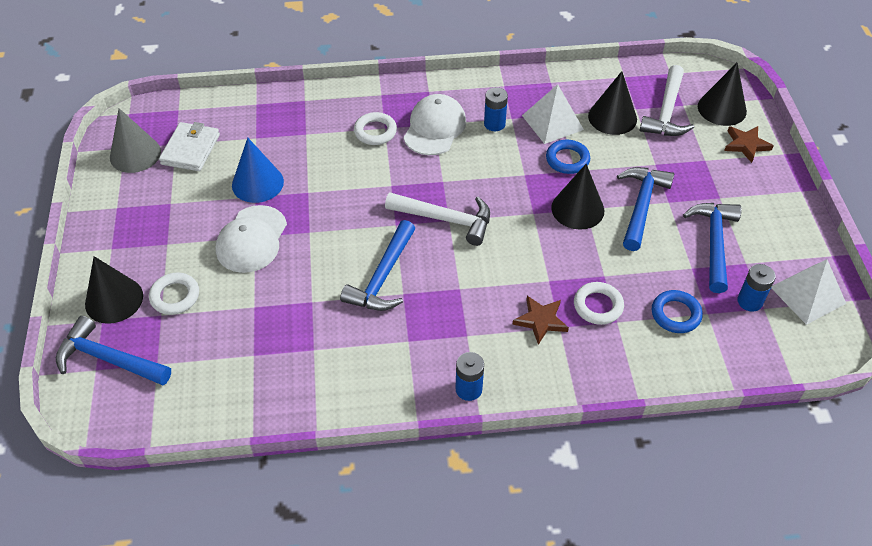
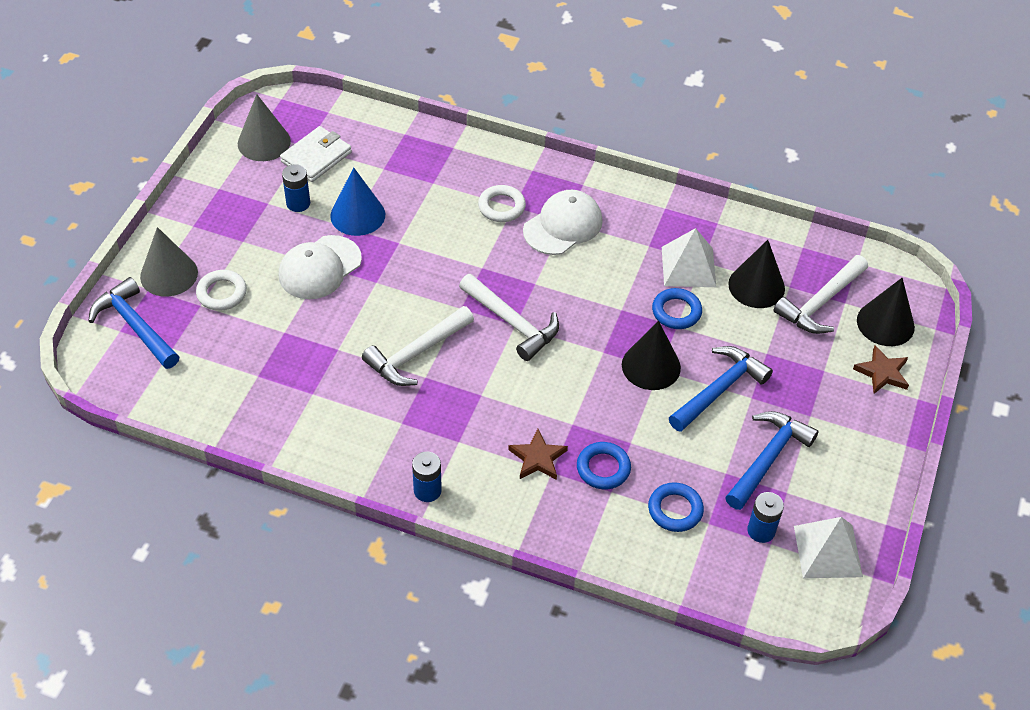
camera: 25 degrees right, 0 degrees up
black cone [85,256,143,324] -> grey cone [140,227,198,297]
blue hammer [340,220,416,311] -> white hammer [362,306,474,386]
blue battery [484,87,508,131] -> blue battery moved to [282,164,310,212]
white ring [574,282,624,325] -> blue ring [577,442,631,489]

